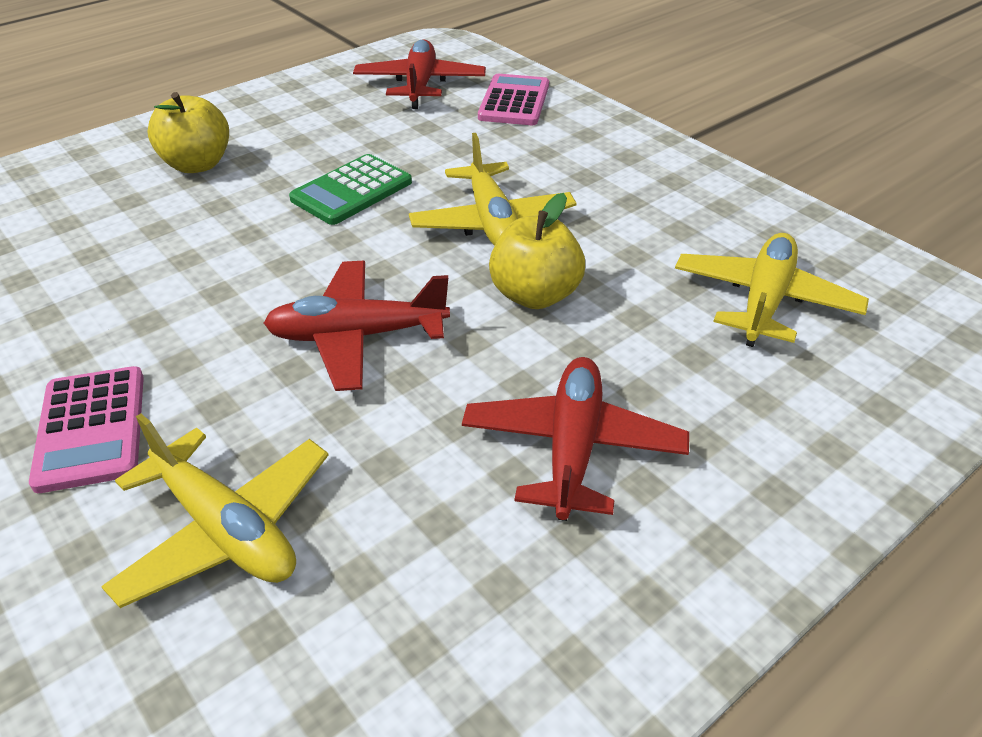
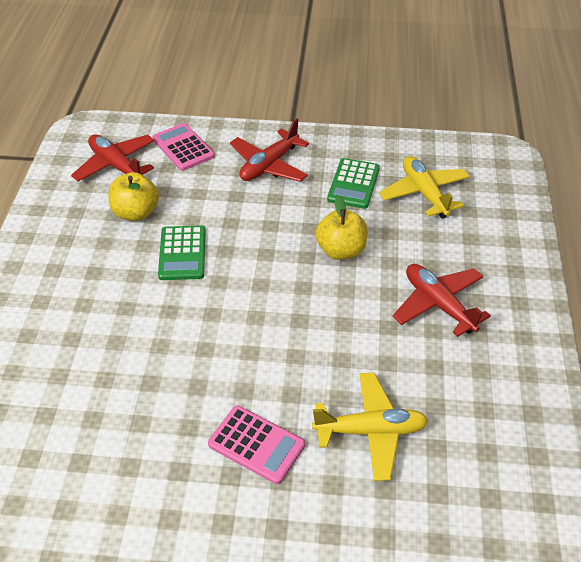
camera: 45 degrees left, 5 degrees up
yellow apple [147,92,229,173] -> yellow apple moved to [109,172,159,221]
red plane [264,261,450,391] -> red plane moved to [230,118,309,182]
yellow plane [409,133,577,246] -> none
none -> green calculator [327,158,380,209]

